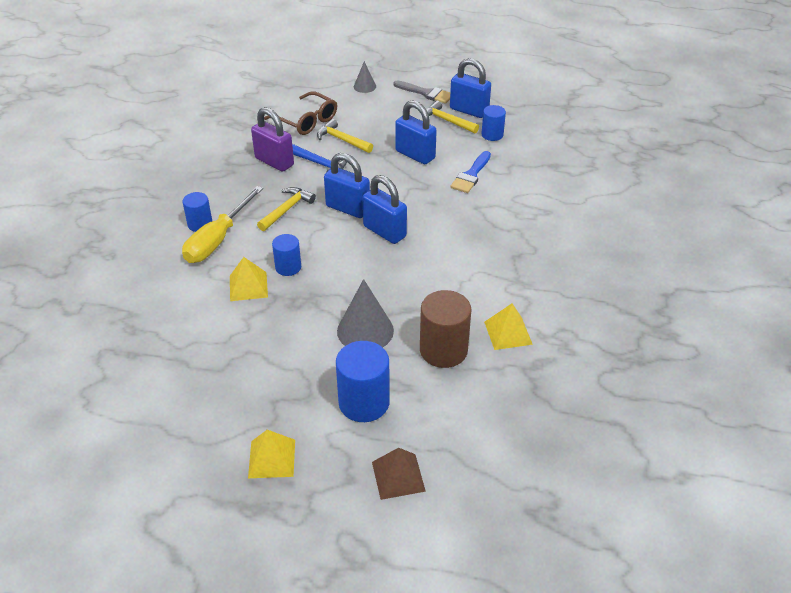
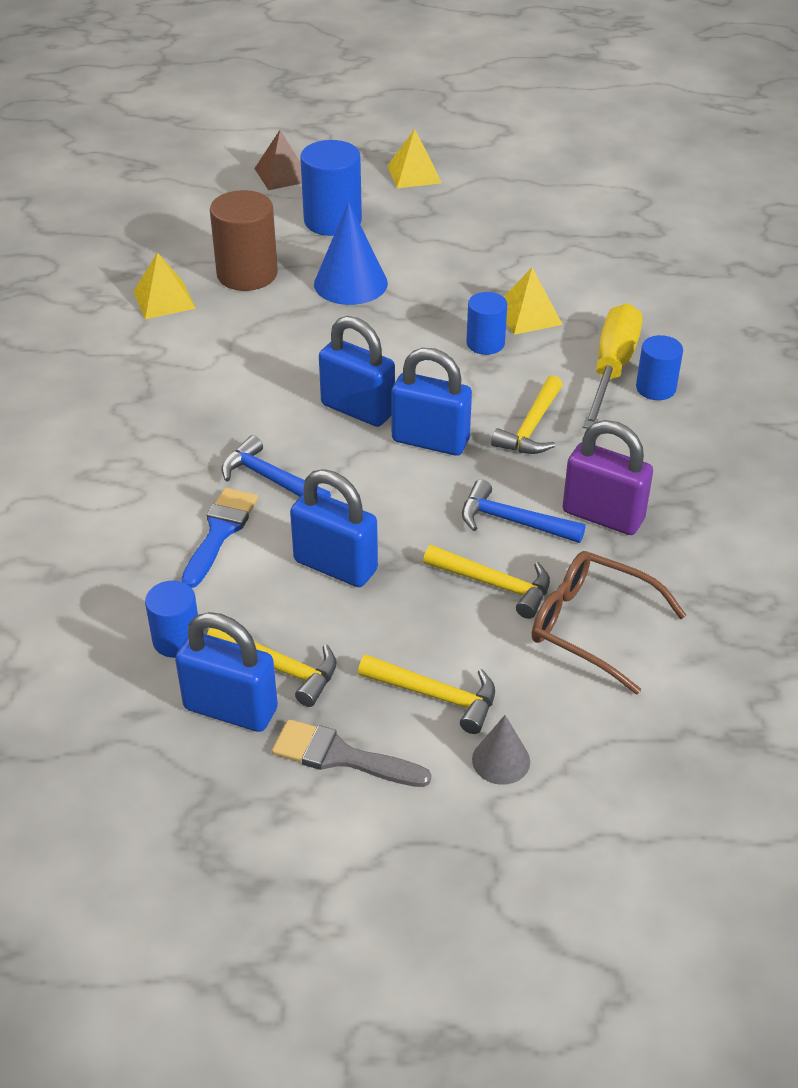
camera: 170 degrees right, 0 degrees up
grey cone [337,279,394,347] -> blue cone [314,201,388,305]
none -> blue hammer [222,435,331,497]
none -> yellow hammer [358,655,495,734]

